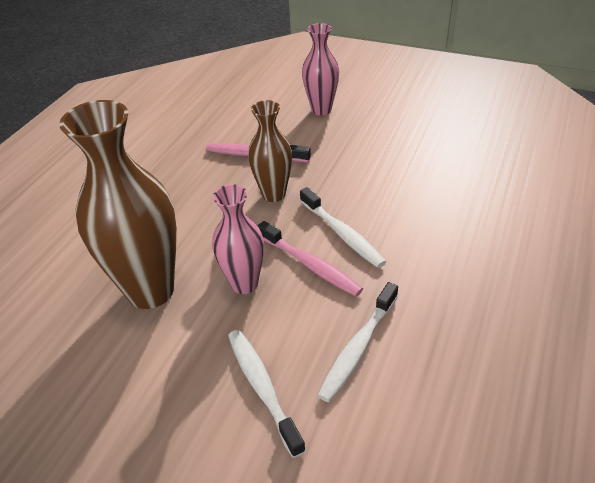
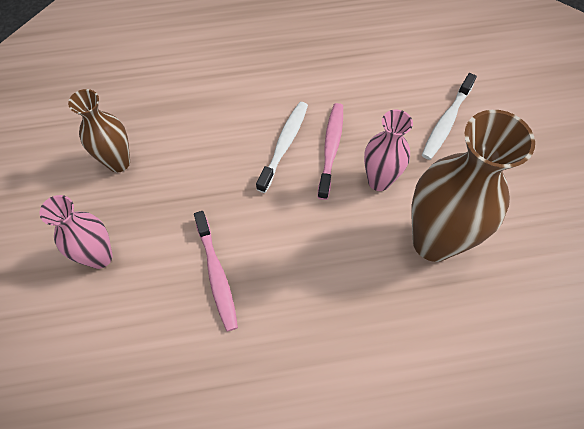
camera: 125 degrees left, 20 degrees up
brown vase [248,100,292,202] -> brown vase moved to [68,89,130,173]
white toothbrush [317,282,398,402] -> none

